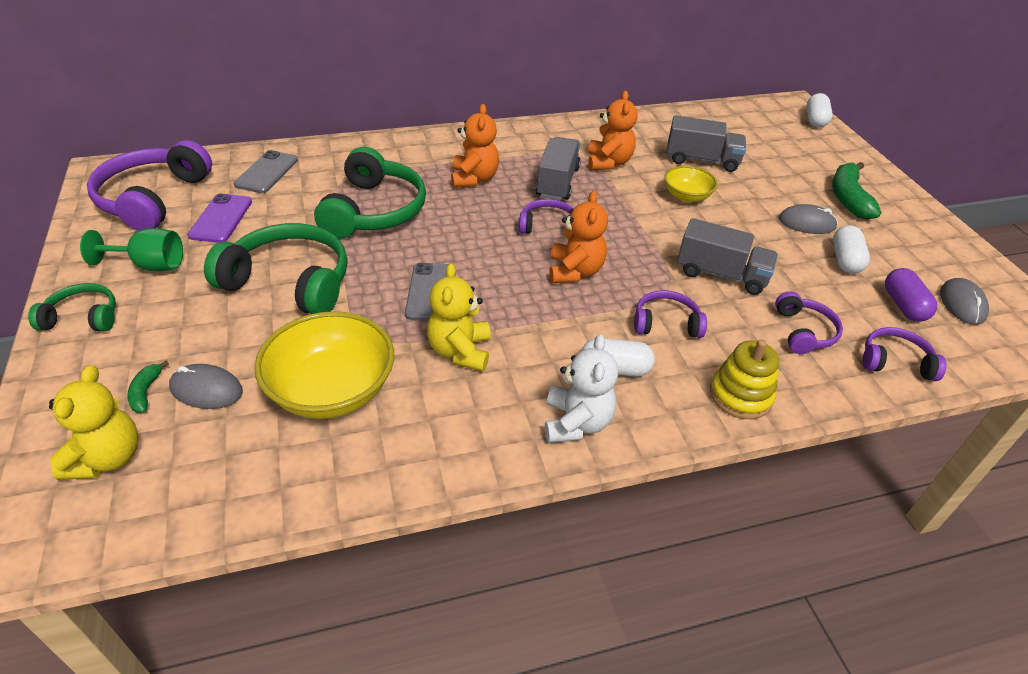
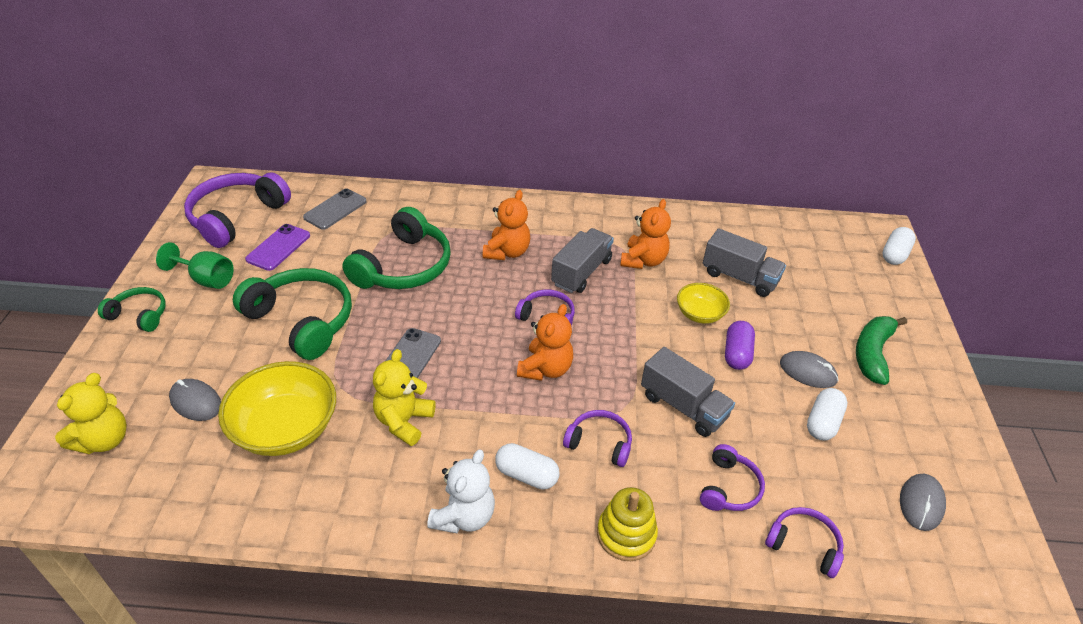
camera: 20 degrees right, 0 degrees up
green banana [127,360,169,413] -> none
purple capsule [885,268,937,322] -> purple capsule moved to [725,321,755,370]

